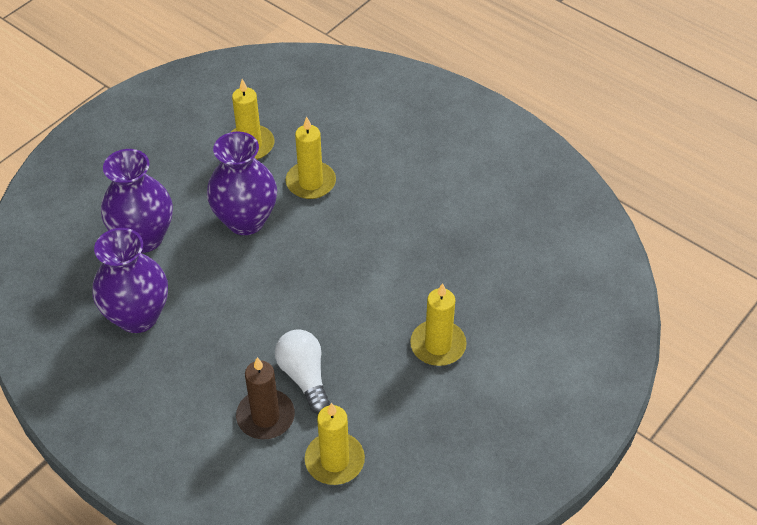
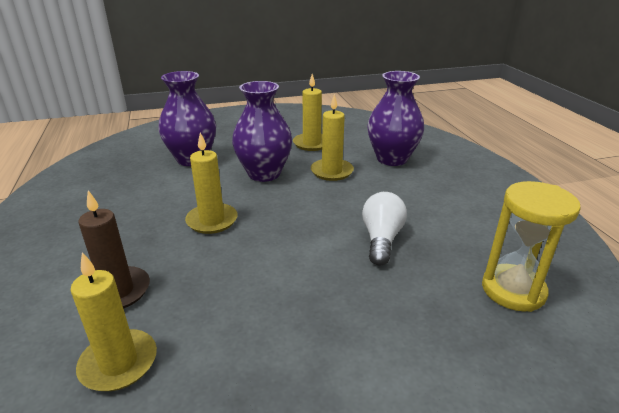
camera: 35 degrees right, 20 degrees down
purple vase [93,228,168,333] -> purple vase moved to [367,71,424,166]
white light bulb [275,329,330,414] -> white light bulb moved to [362,192,407,265]
yellow candle [410,283,467,366] -> yellow candle moved to [185,133,238,234]
none -> yellow hourglass [482,181,581,312]

